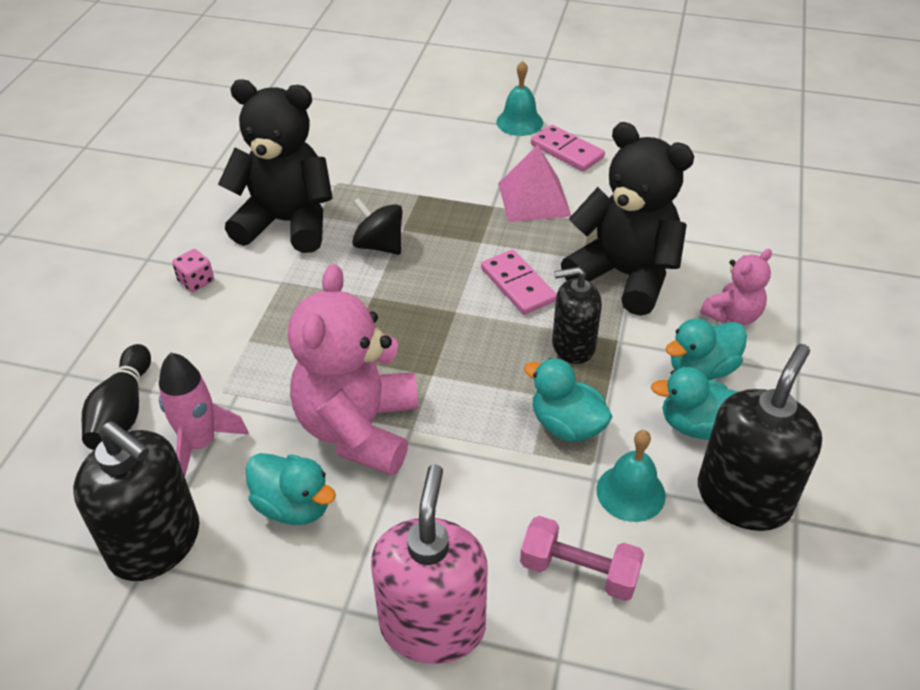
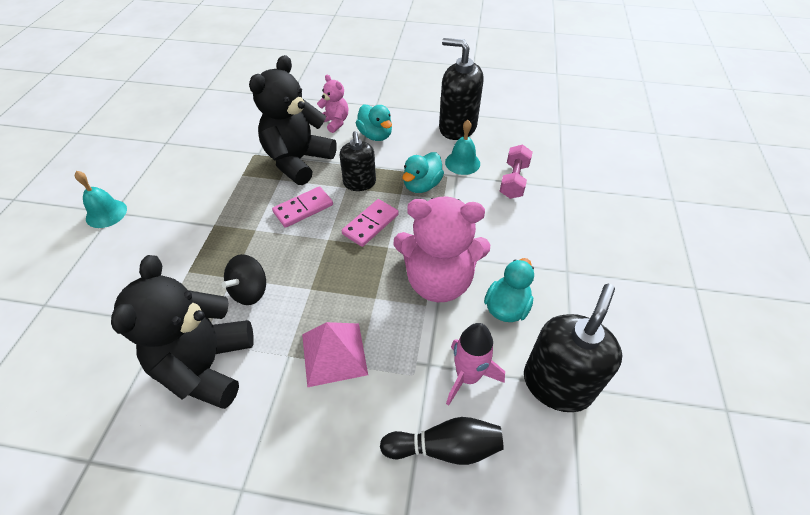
camera: 95 degrees left, 5 degrees up
pink dice [172,249,214,292] -> none
pink soap dispenser [371,464,488,664] -> none
pink pyramid [498,145,571,222] -> pink pyramid moved to [302,322,368,388]
pink domino [531,125,605,172] -> pink domino moved to [342,199,399,247]
turquoise duck [651,367,738,440] -> none

